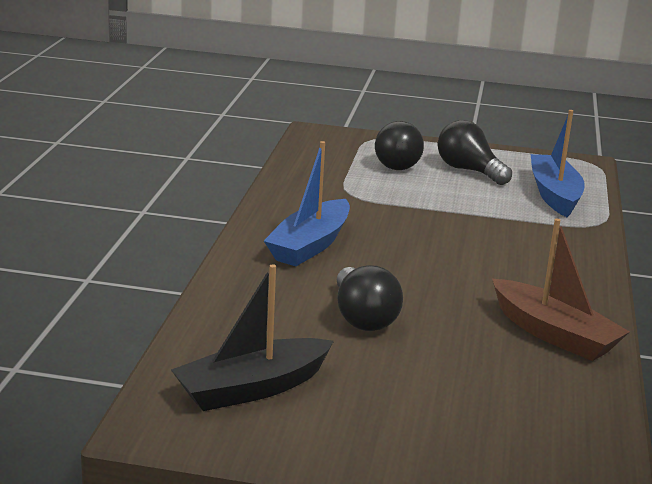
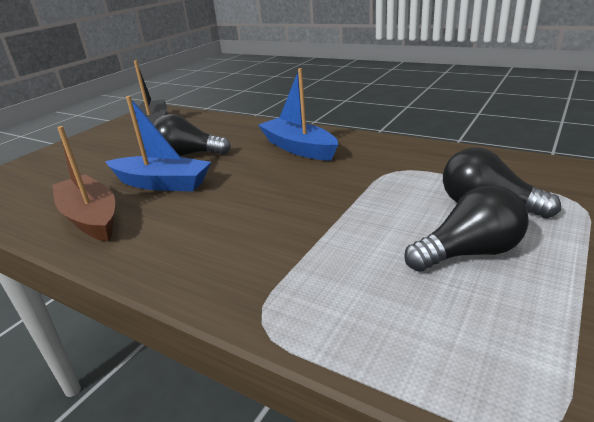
camera: 115 degrees right, 5 degrees up
brown boat [492,219,630,361] -> brown boat turned 75 degrees clockwise [52,126,115,242]
blue boat [530,110,585,217] -> blue boat moved to [105,96,211,191]

